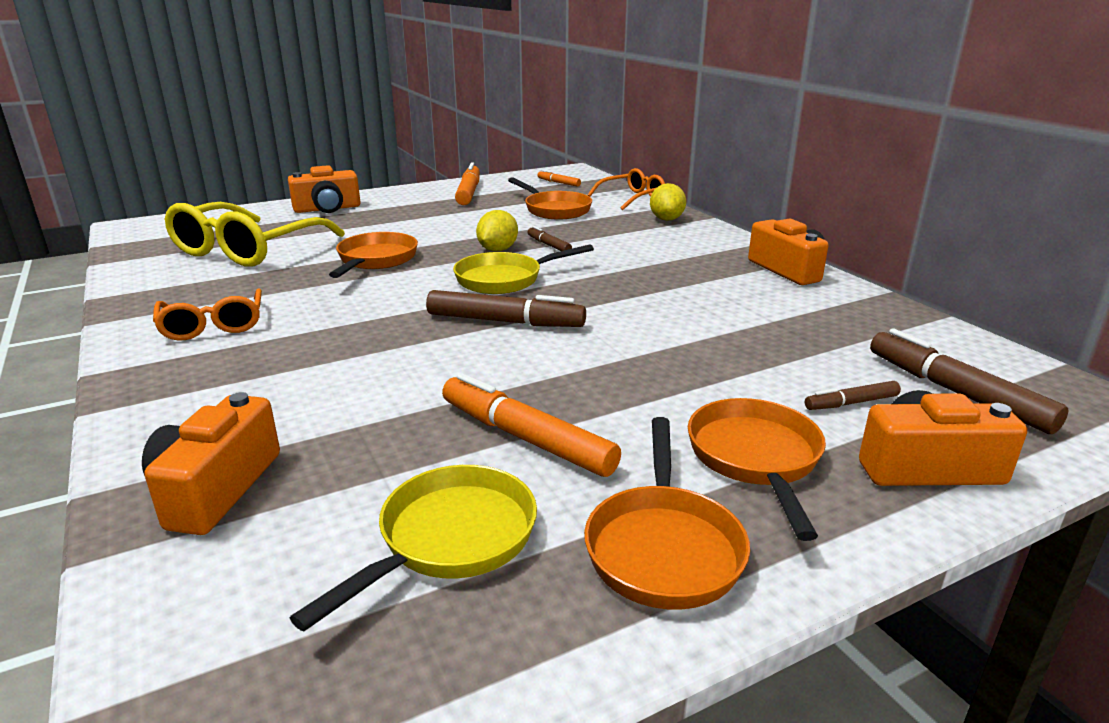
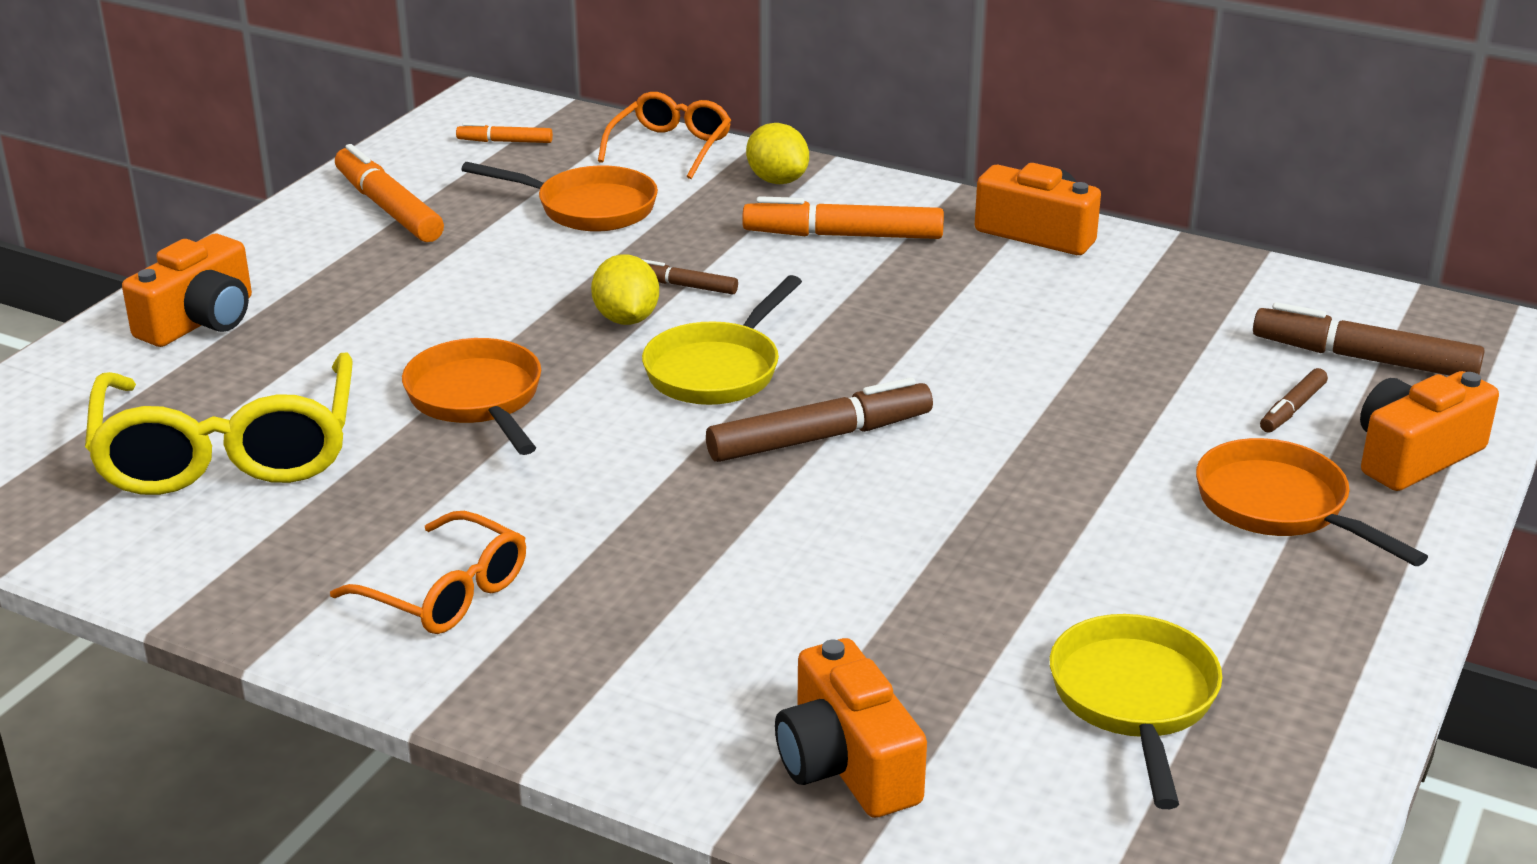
camera: 35 degrees left, 5 degrees up
orange marker [442,373,621,477] -> orange marker moved to [742,196,944,239]
orange pan [584,417,750,609] -> none

